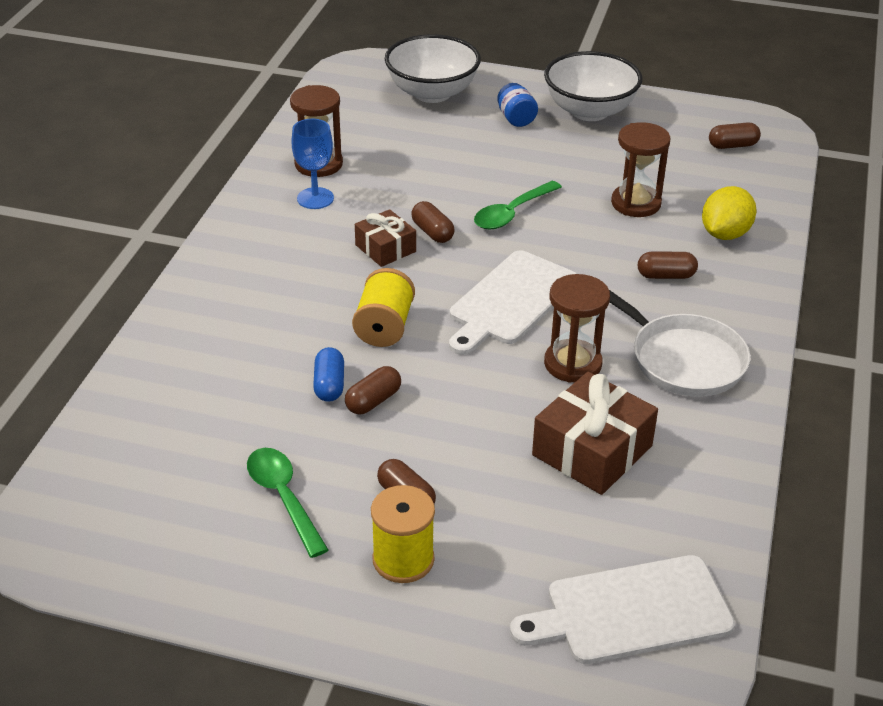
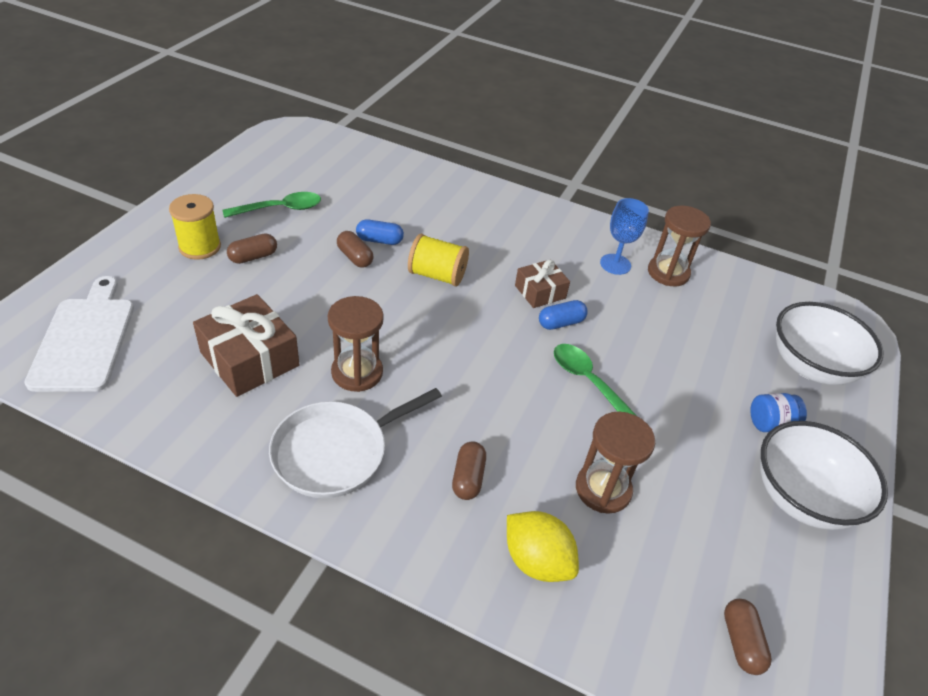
camera: 95 degrees right, 5 degrees up
brown capsule [411,201,455,243] -> blue capsule [539,300,588,330]
white cutting board [449,250,577,355] -> none

